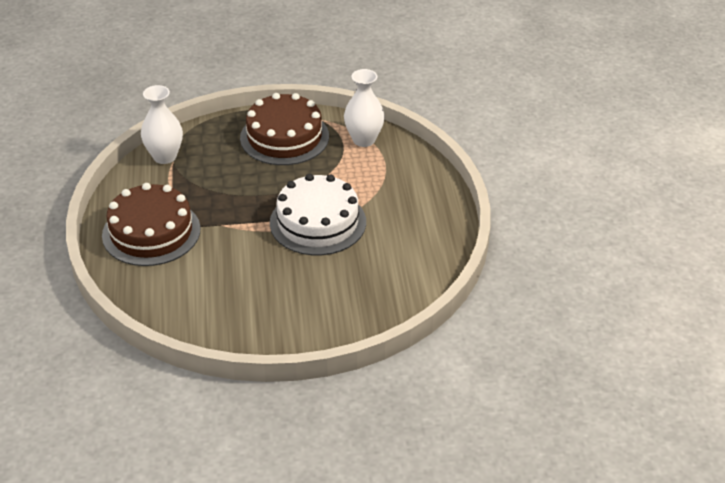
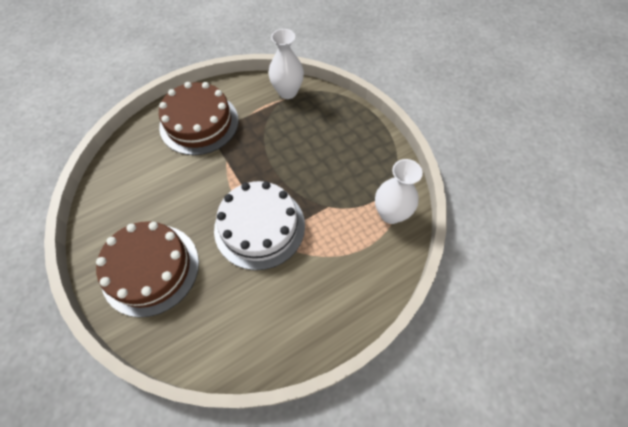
camera: 65 degrees right, 20 degrees up
brown cake [240,93,329,165] -> brown cake moved to [96,221,199,317]

